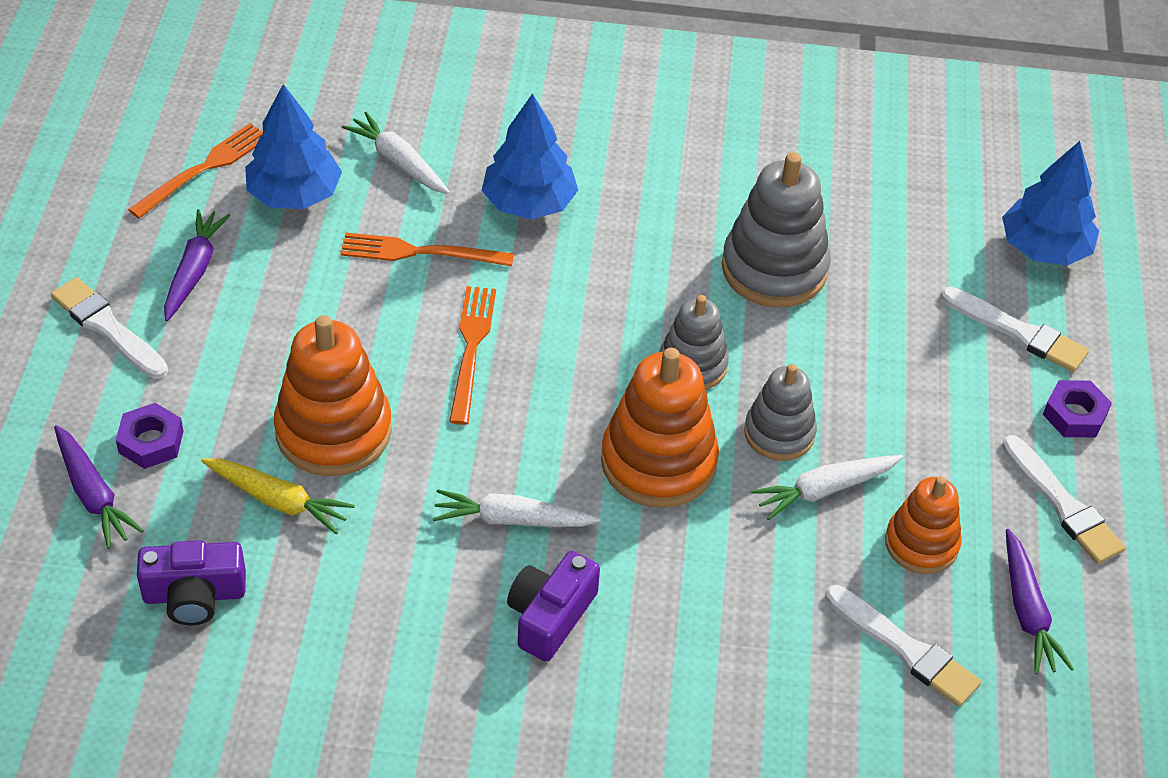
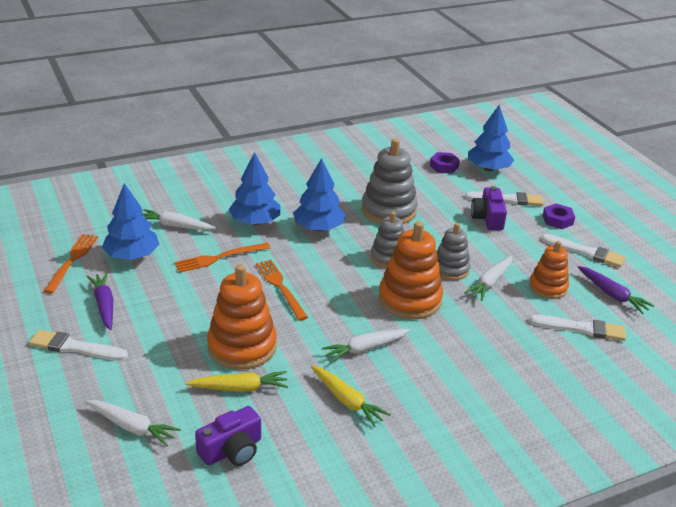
camera: 30 degrees left, 15 degrees down
purple carrot [54,425,144,549] -> white carrot [85,400,181,447]
purple nut [116,403,183,469] -> purple nut moved to [430,152,460,174]
purple camera [507,551,600,662] -> purple camera moved to [471,186,507,230]
none -> blue tree [293,158,345,231]
none -> yellow carrot [311,366,391,427]

